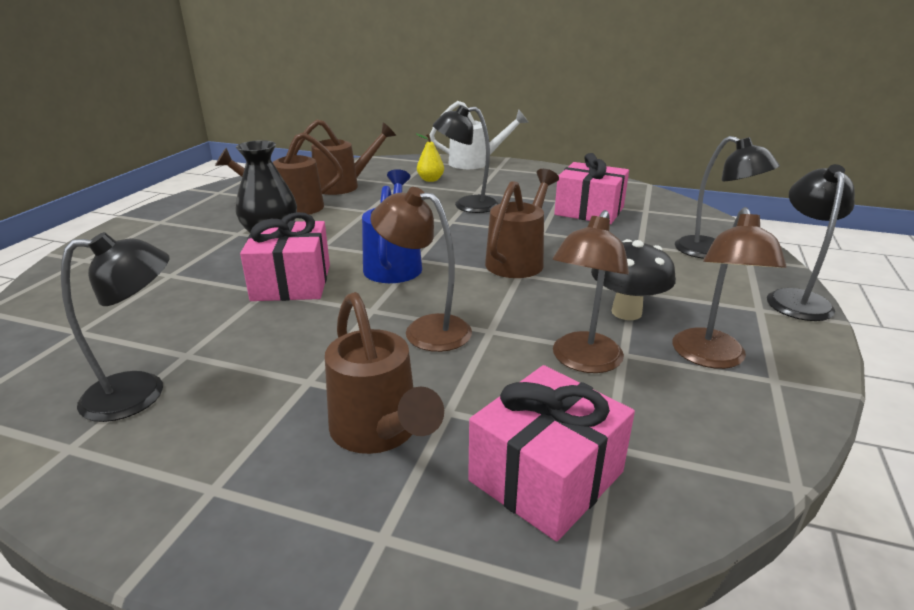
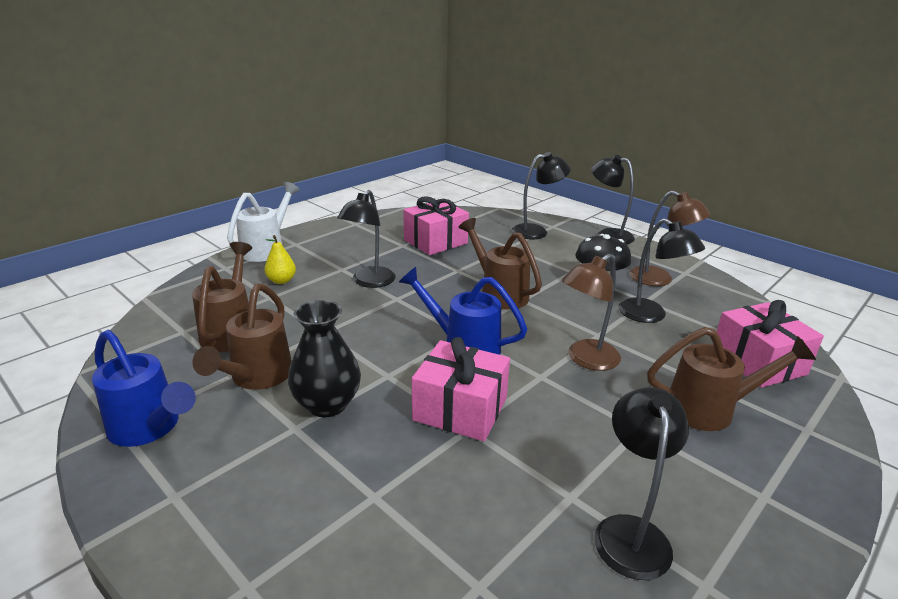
camera: 65 degrees left, 0 degrees up
brown lamp [552,210,629,373] -> black lamp [619,218,705,323]
none -> blue watering can [92,330,196,447]

